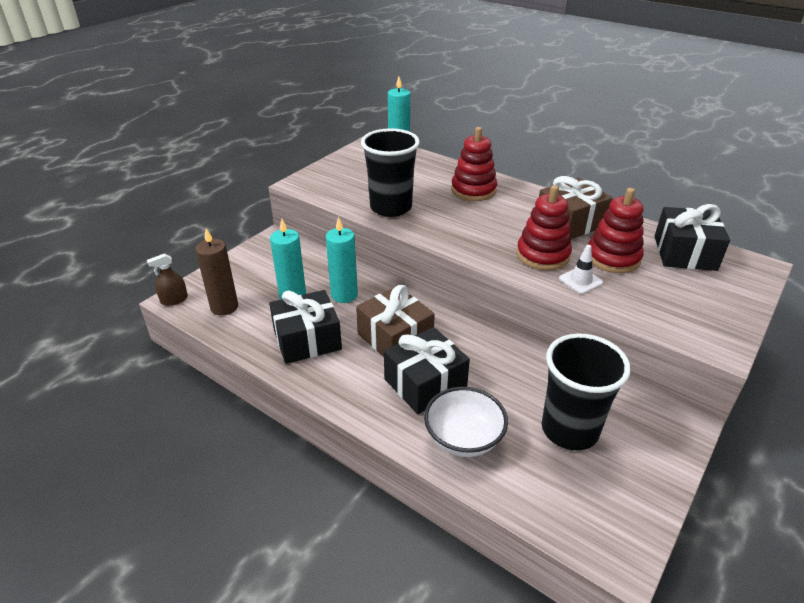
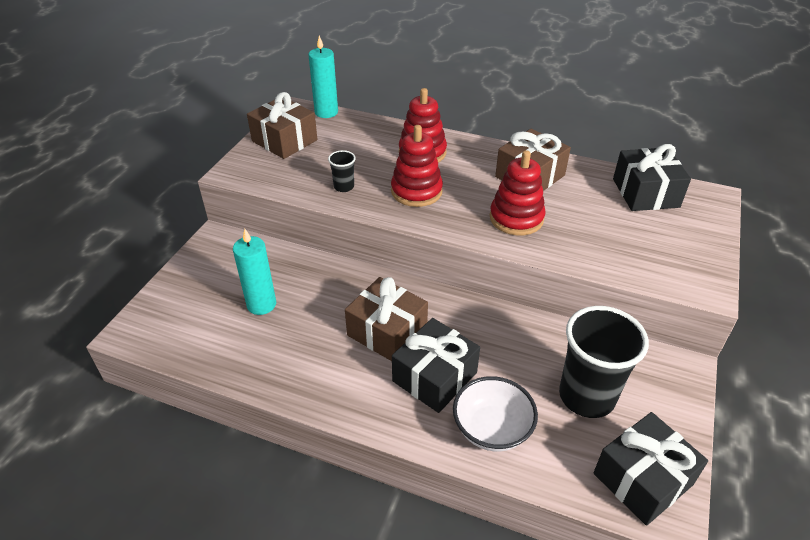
camera: 15 degrees left, 5 degrees up
brown spray bottle [147,254,188,306] -> none
brown candle [195,228,238,316] -> none
black gift [269,290,342,364] -> black gift moved to [593,412,708,526]
turquoise candle [326,217,358,303] -> none
black cup [361,128,420,217] -> black cup [328,150,356,192], size x0.45
white traffic cone [559,245,603,294] -> none
red stacking toy [588,188,644,273] -> red stacking toy moved to [391,125,443,207]
none -> brown gift [247,92,318,159]

